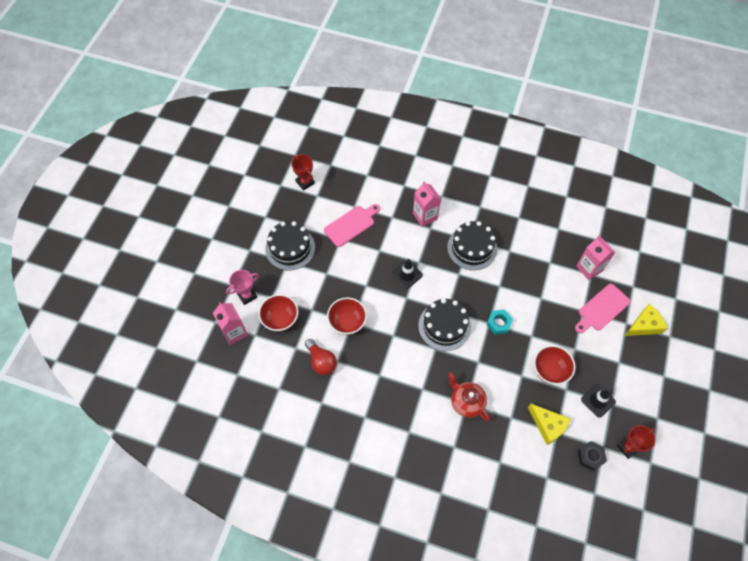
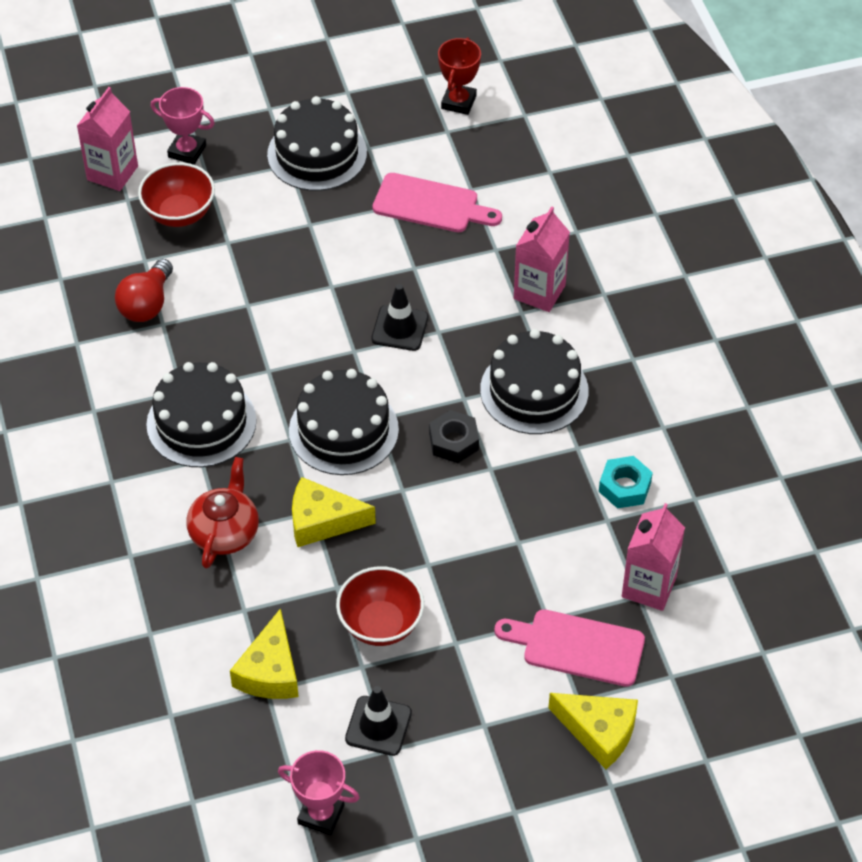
camera: 55 degrees right, 10 degrees down
red bowl [327,297,367,335] -> none
turquoise nut [487,310,513,335] -> turquoise nut moved to [599,456,653,509]
black nut [578,441,607,471] -> black nut moved to [429,410,479,463]
red trophy [617,425,656,459] -> pink trophy [278,750,360,835]
none -> black cake [146,362,256,467]
none -> yellow cheese [292,477,376,547]

